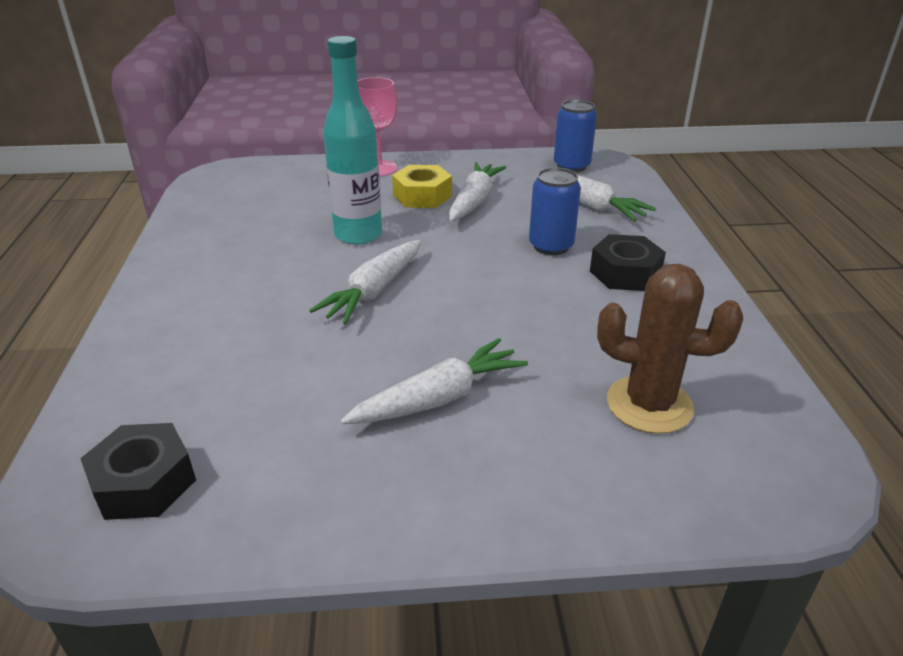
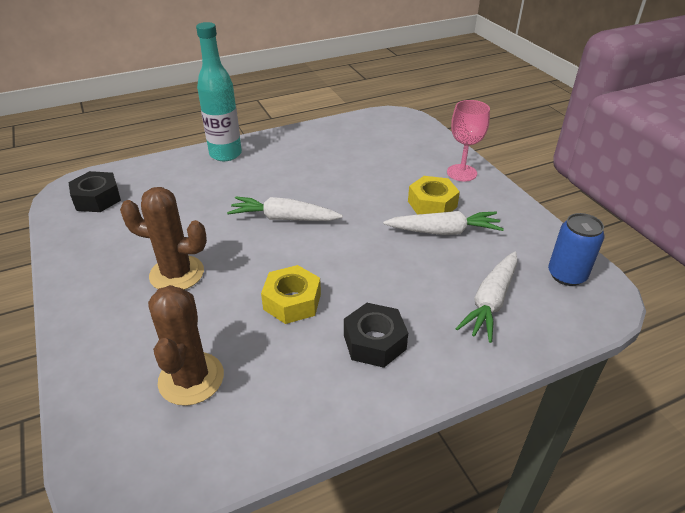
camera: 70 degrees right, 5 degrees up
turquoise bottle [323,36,382,245] -> turquoise bottle moved to [196,22,242,161]
white carrot [341,338,528,424] -> brown cactus [120,187,207,290]
blue can [529,167,581,255] -> none
none -> yellow nut [261,265,321,324]

